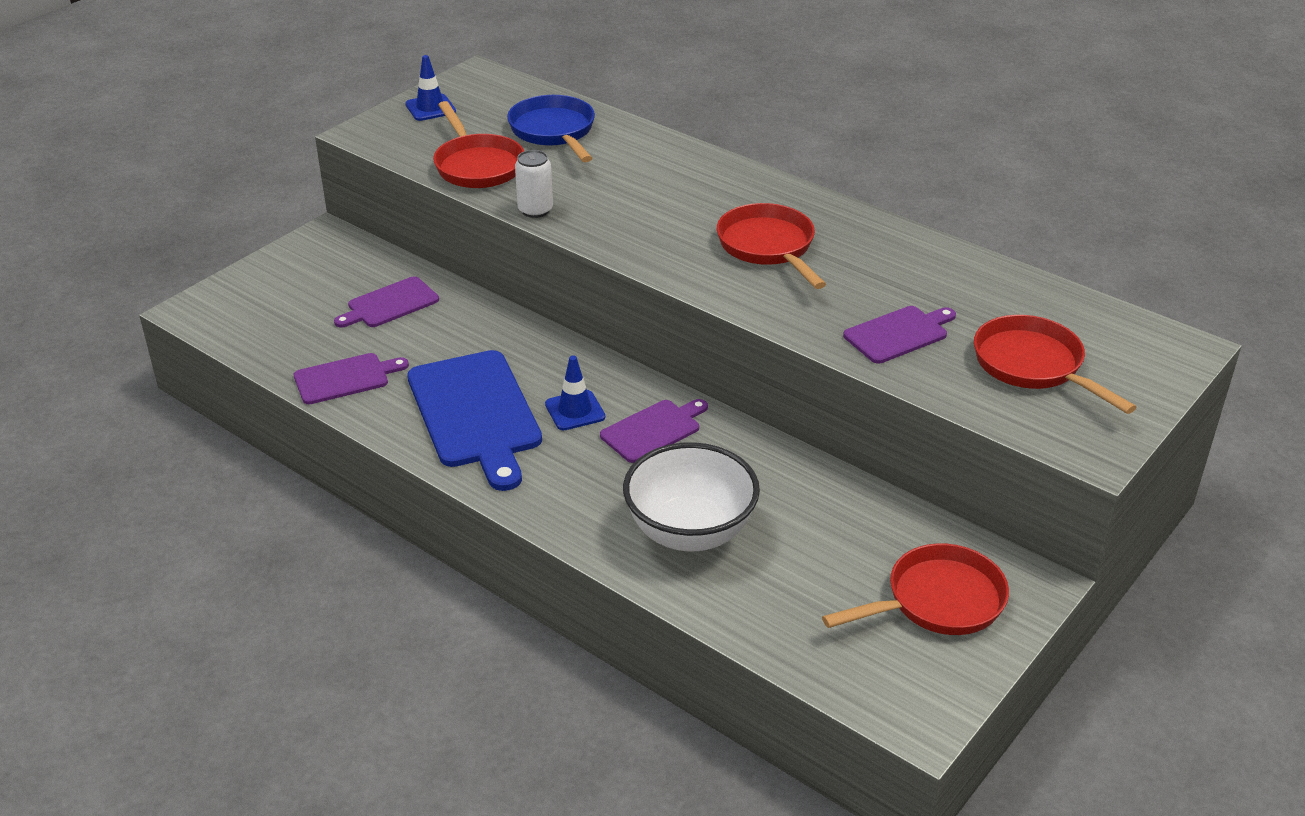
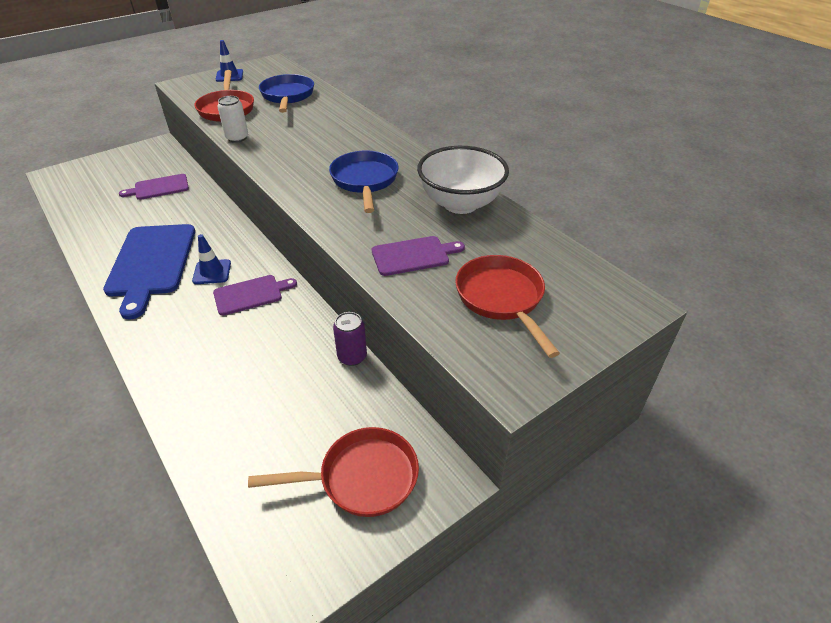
camera: 15 degrees right, 5 degrees up
purple cutting board [294,353,409,404] -> none
white bowl [623,442,760,551] -> white bowl moved to [417,146,509,214]
red pan [717,203,826,289] -> blue pan [329,151,398,213]
none -> purple can [333,312,367,366]

